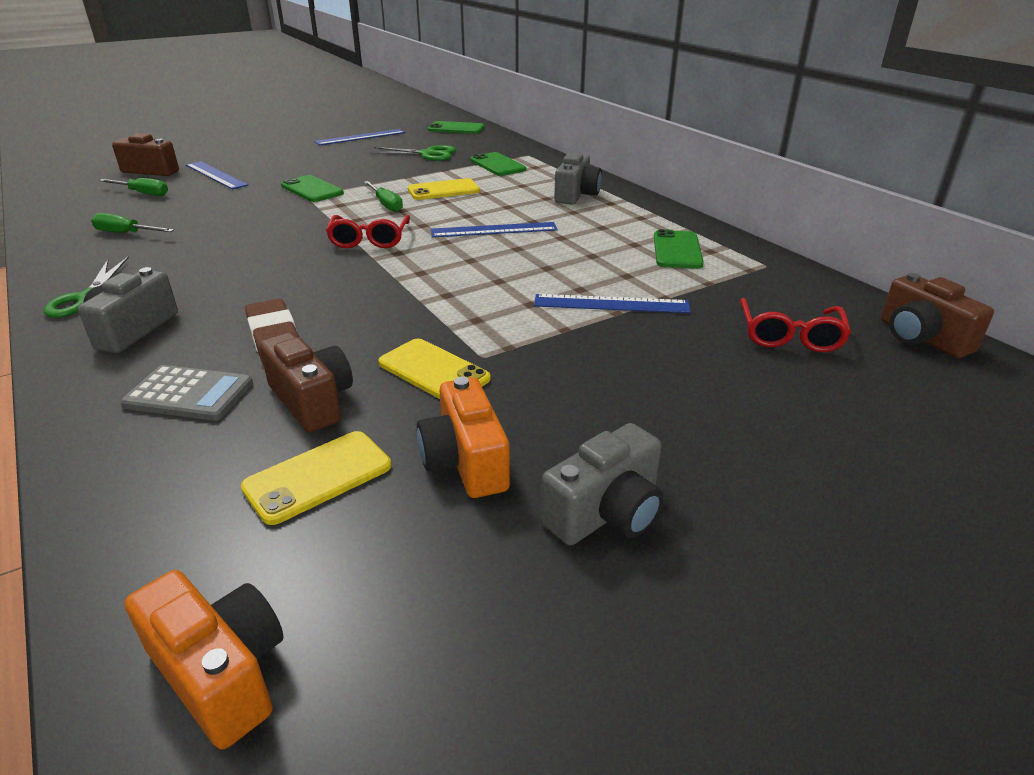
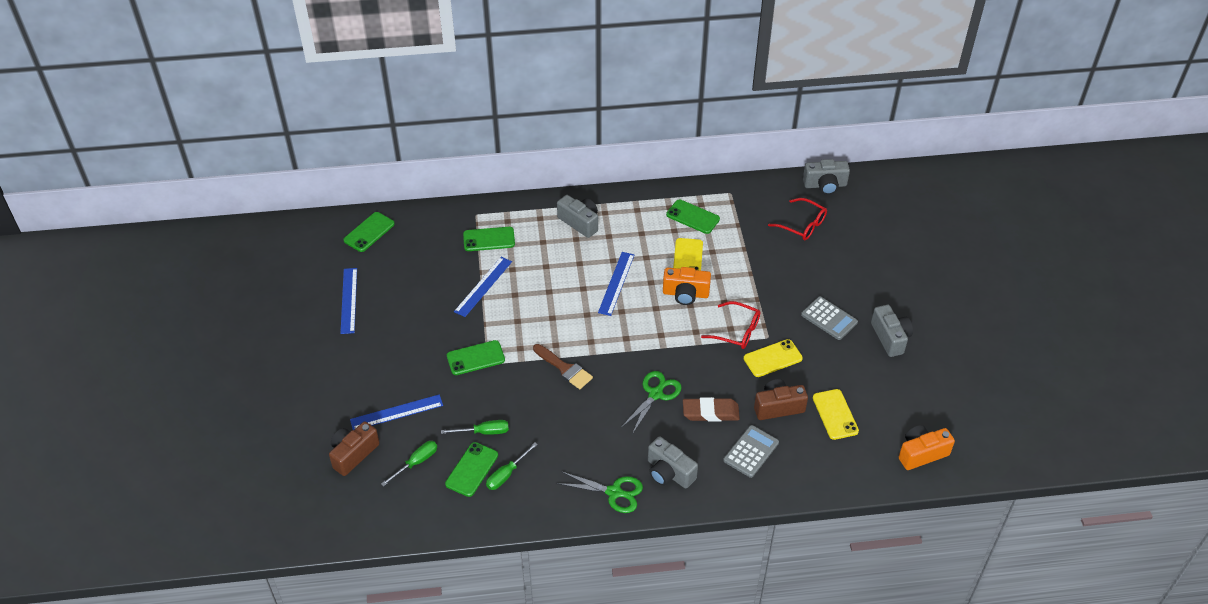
camera: 65 degrees left, 15 degrees up
red glasses [326,215,410,248] -> red glasses moved to [701,301,760,349]
green screwdriver [364,181,403,212] -> green screwdriver moved to [441,420,509,435]
green scissors [370,145,456,161] -> green scissors moved to [621,371,682,434]
yellow phone [408,178,480,200] -> yellow phone moved to [673,238,703,271]
orange camera [417,376,510,498] -> orange camera moved to [663,267,711,305]
blue ruler [534,294,691,313] -> blue ruler moved to [454,257,512,317]
brown camera [881,273,994,358] -> grey camera [803,159,850,195]
none -> green phone [445,442,498,497]
none -> brown brush [533,344,593,389]
none -> grey calculator [801,296,858,340]

